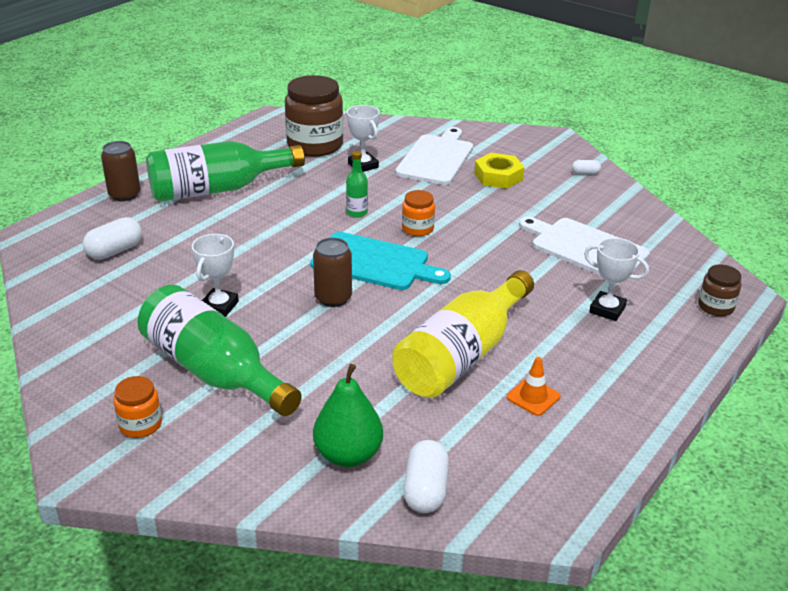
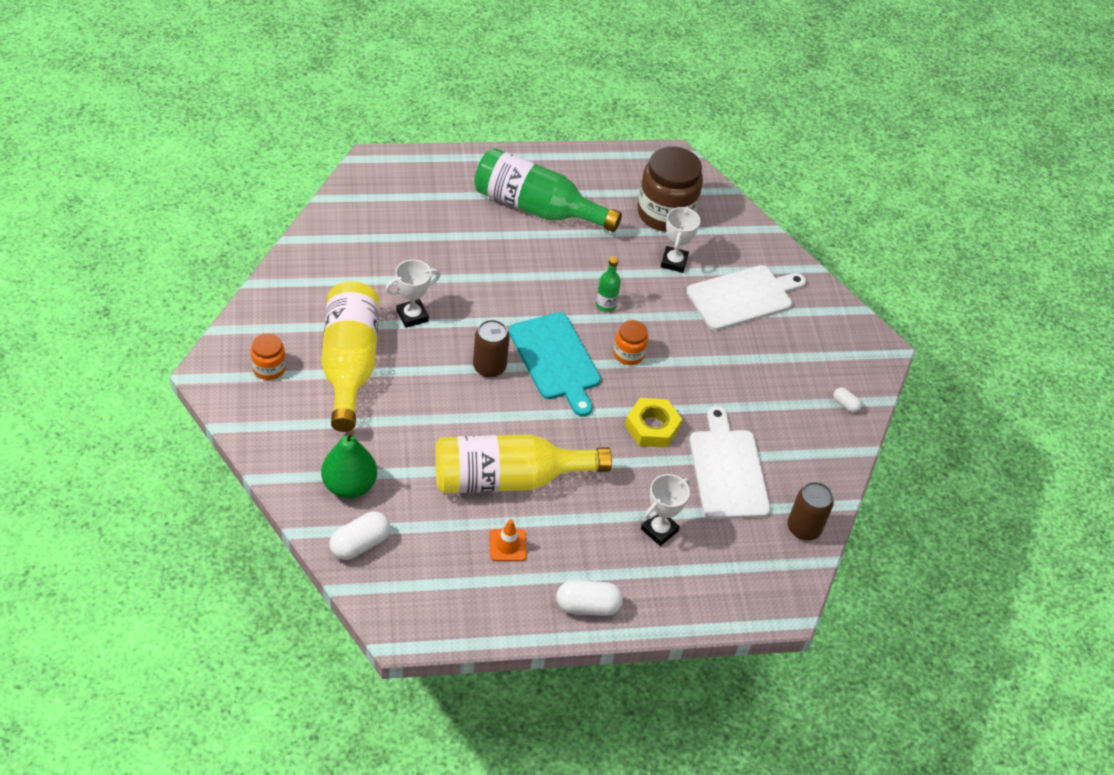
camera: 40 degrees right, 15 degrees up
white capsule [83,217,142,259] -> white capsule moved to [556,580,623,616]
brown can [101,141,141,201] -> brown can moved to [787,482,834,540]
green bottle [137,285,302,416] -> yellow bottle [321,281,379,432]
yellow nut [474,153,524,189] -> yellow nut moved to [625,398,682,448]
white trophy [584,238,649,321] -> white trophy turned 60 degrees clockwise [641,474,690,546]
brown jar [698,264,742,316] -> none

